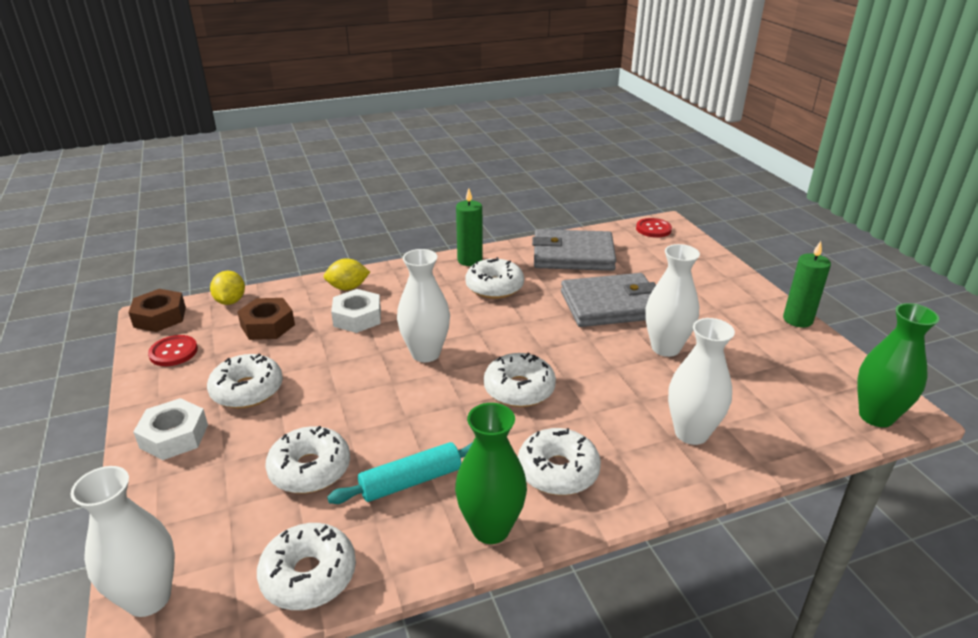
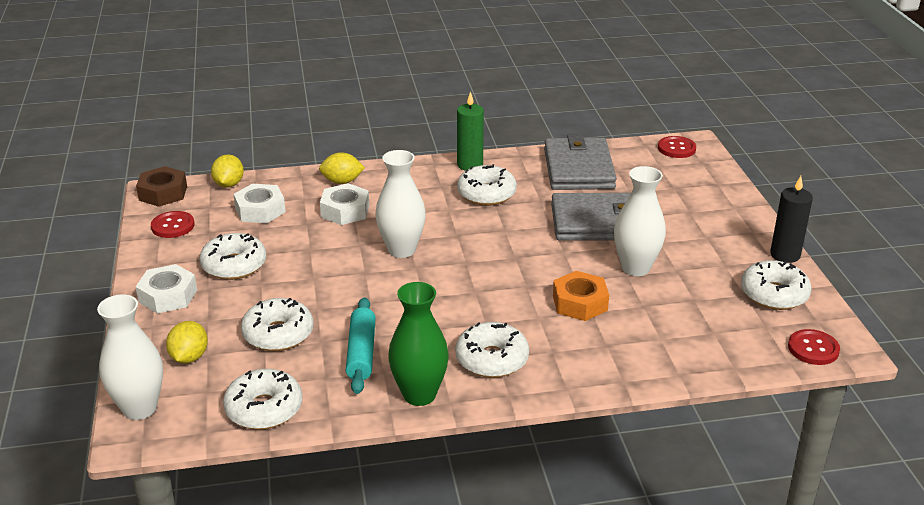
camera: 10 degrees right, 0 degrees up
brown nut [237,298,295,340] -> white nut [233,184,286,223]
turquoise rolling pin [327,442,473,504] -> turquoise rolling pin turned 75 degrees counterclockwise [346,297,376,394]
white donut [484,353,556,407] -> white donut moved to [741,260,812,310]
grey wallet [532,229,616,271] -> grey wallet turned 75 degrees clockwise [544,134,617,190]
white vase [668,318,735,445] -> none
green candle [783,241,831,327] -> black candle [770,176,813,263]
green vase [857,303,939,427] -> red button [788,329,840,365]
none -> yellow lemon [166,321,208,364]
none -> orange nut [553,271,609,321]

